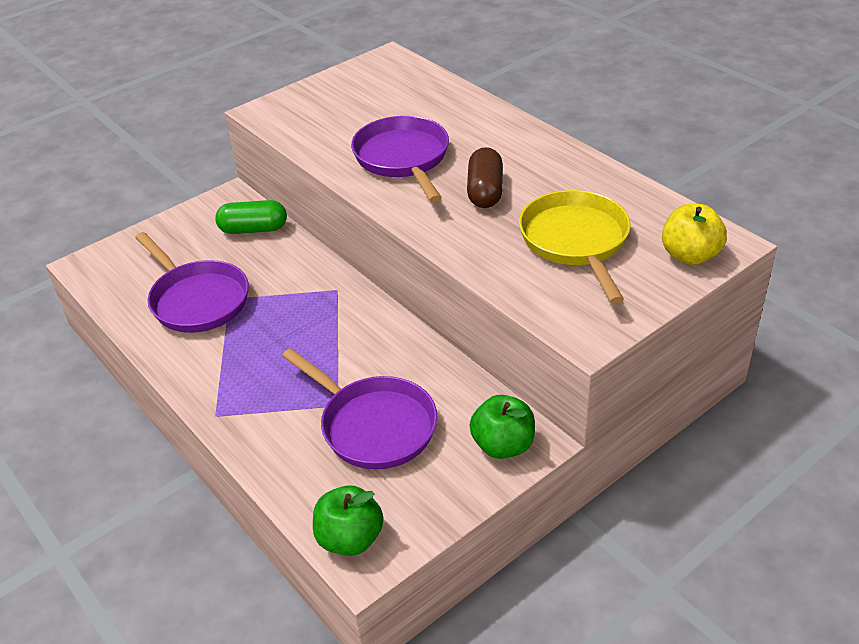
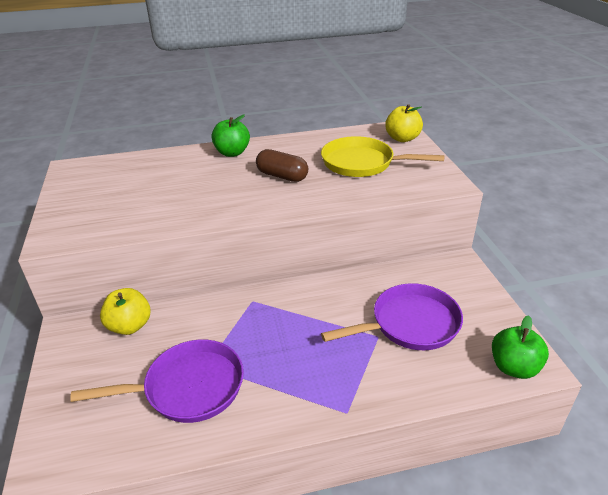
camera: 65 degrees left, 5 degrees down
green capsule [215,200,287,234] -> yellow apple [100,288,151,335]
purple pan [351,116,449,202] -> none
green apple [470,395,535,459] -> green apple moved to [212,115,250,157]

